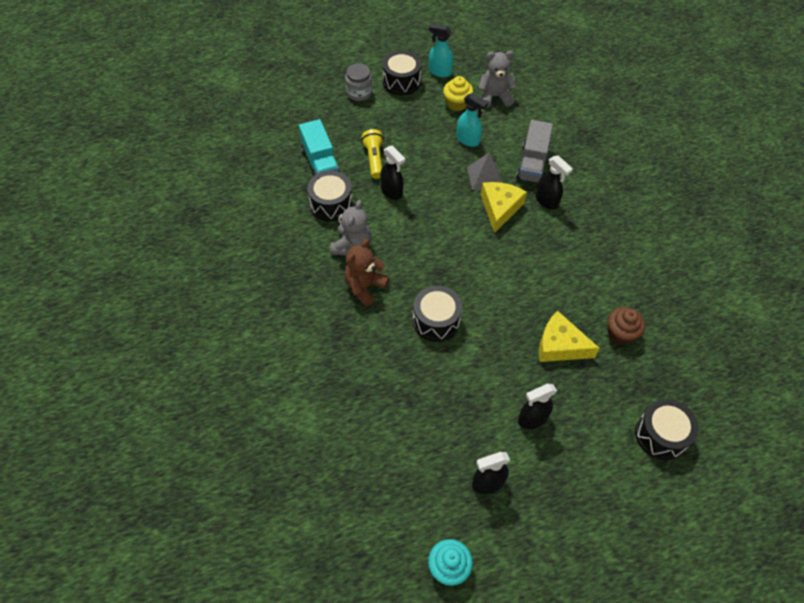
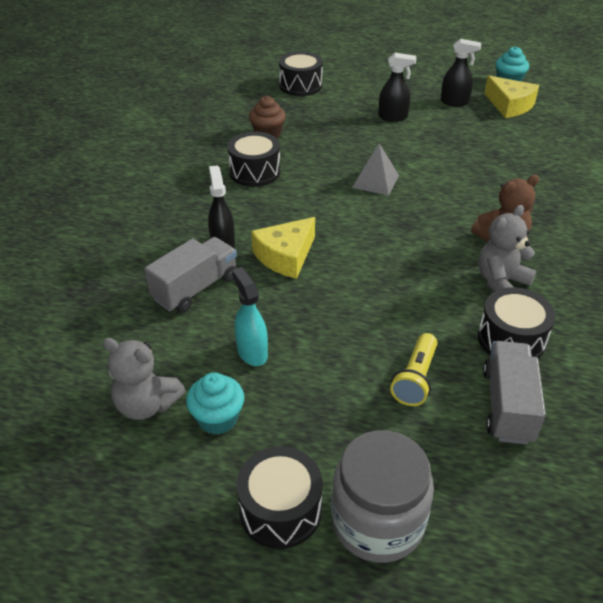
camera: 150 degrees left, 15 degrees down
turquoise truck [299,119,341,176] -> grey truck [483,341,546,444]
grey jar [345,63,372,101] -> grey jar [331,430,434,563], size x1.65
black spray bottle [380,145,405,200] -> none
black drum [413,286,462,342] -> black drum moved to [227,132,280,187]
turquoise spray bottle [429,24,453,77] -> none
yellow cupcake [443,76,473,111] -> turquoise cupcake [186,372,244,435]
grey pyramid [467,153,501,190] -> grey pyramid moved to [352,143,399,196]
yellow cheese [539,311,600,362] -> yellow cheese moved to [484,76,539,118]

